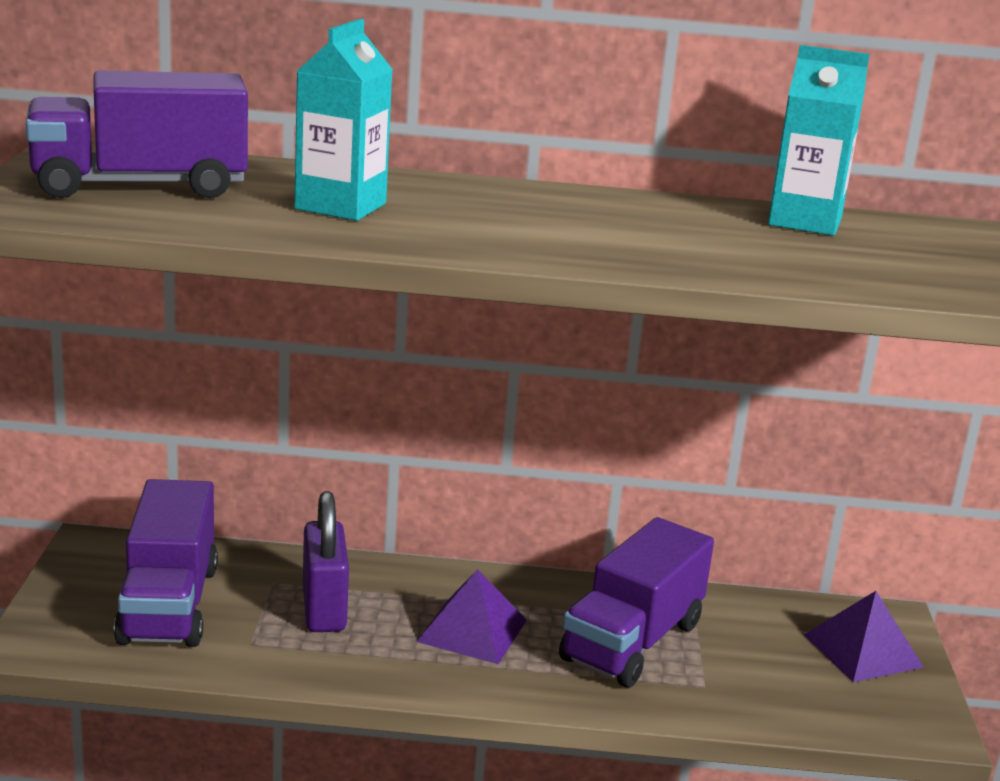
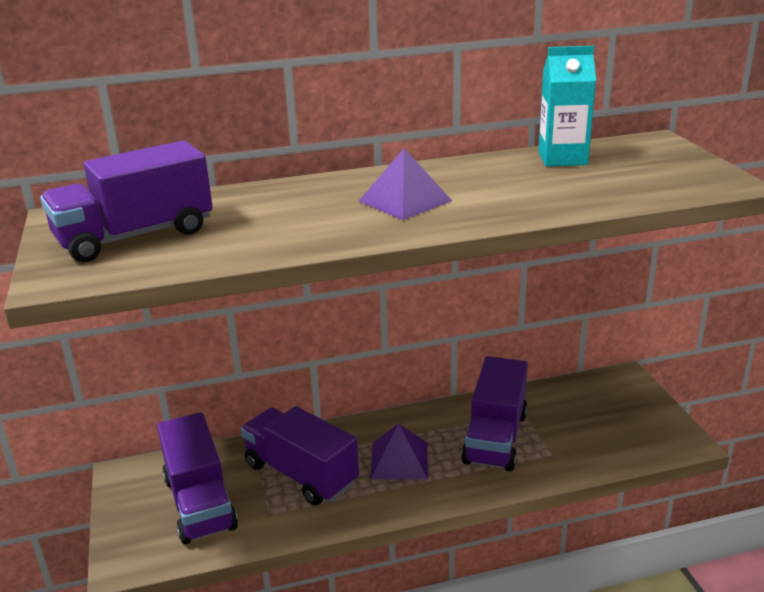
camera: 15 degrees left, 5 degrees up
turquoise carton [294,19,393,221] -> none
purple padlock [303,491,349,632] -> purple truck [241,406,359,505]
purple pyramid [804,591,924,682] -> purple pyramid moved to [359,148,452,220]

